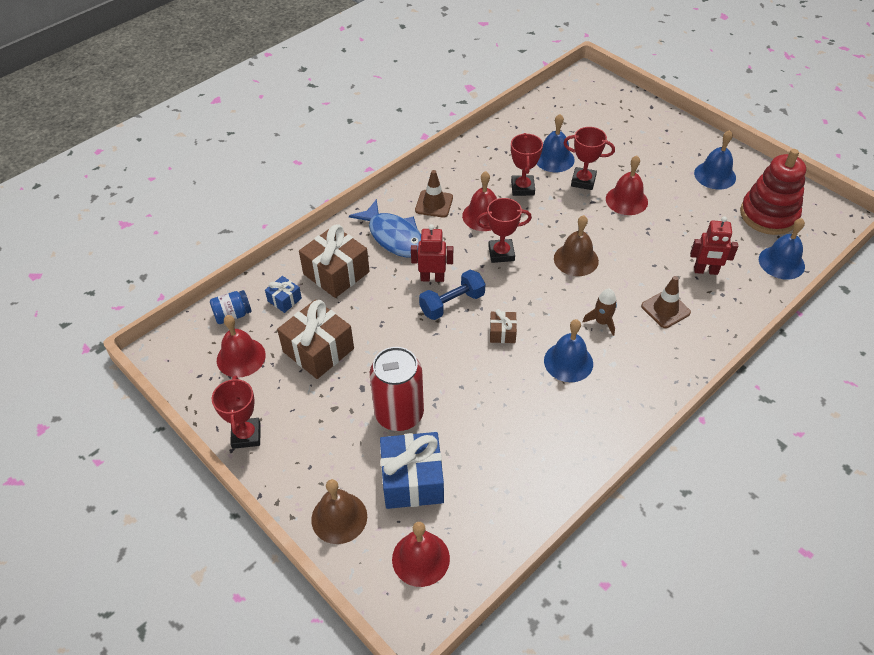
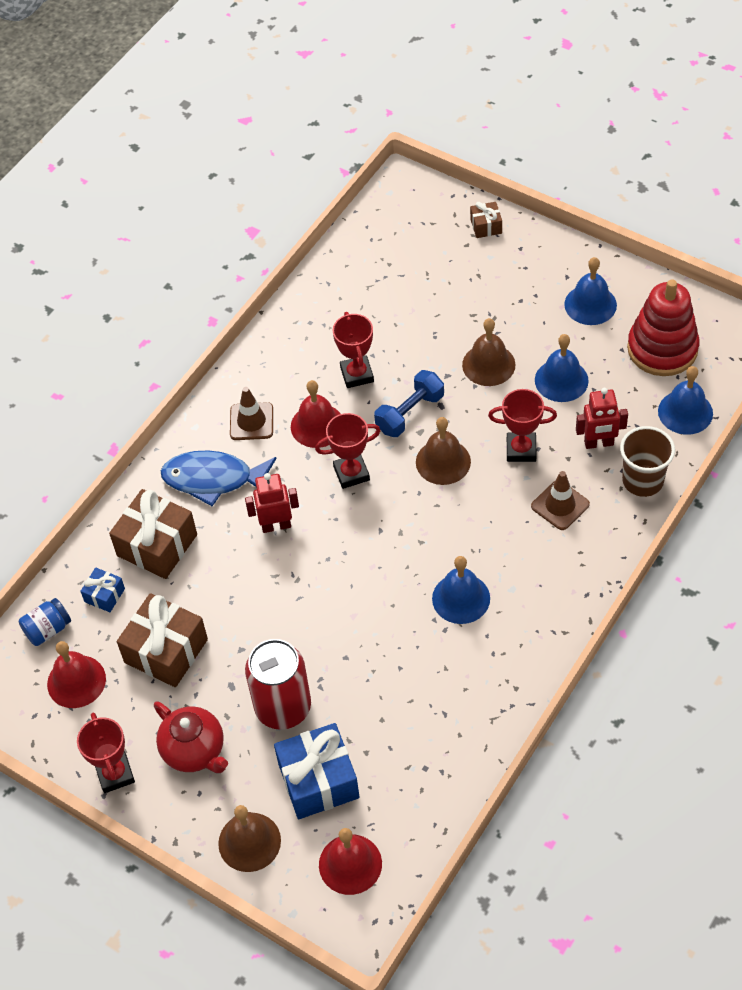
camera: 10 degrees left, 5 degrees up
blue fish [349,199,421,258] -> blue fish turned 150 degrees clockwise [161,451,277,506]
blue dumbbell [419,270,485,320] -> blue dumbbell moved to [374,370,444,437]
brown gift [490,309,517,343] -> brown gift moved to [470,202,502,238]
blue bell [537,114,575,172] -> blue bell moved to [535,334,589,402]
red trophy [563,127,615,190] -> red trophy moved to [488,389,557,462]
brown rocket [582,289,617,336] -> none
red bell [606,156,648,215] -> brown bell [462,318,515,386]
none -> red teapot [154,701,228,773]
none -> brown cup [620,426,675,497]

